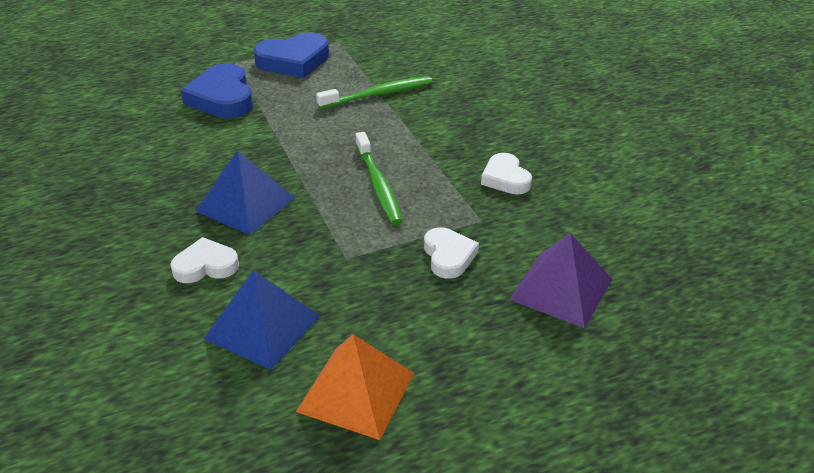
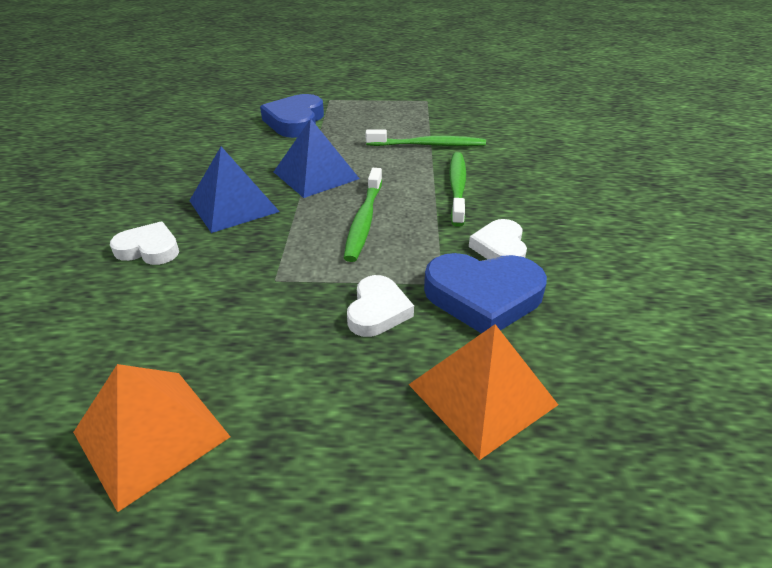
camera: 25 degrees right, 0 degrees up
blue pyramid [203,270,320,370] -> blue pyramid moved to [274,119,360,198]
blue heart [254,33,329,78] -> blue heart moved to [424,253,547,334]
purple pyramid [509,233,612,328] -> orange pyramid [408,324,558,460]
none -> green toothbrush [449,152,466,227]

